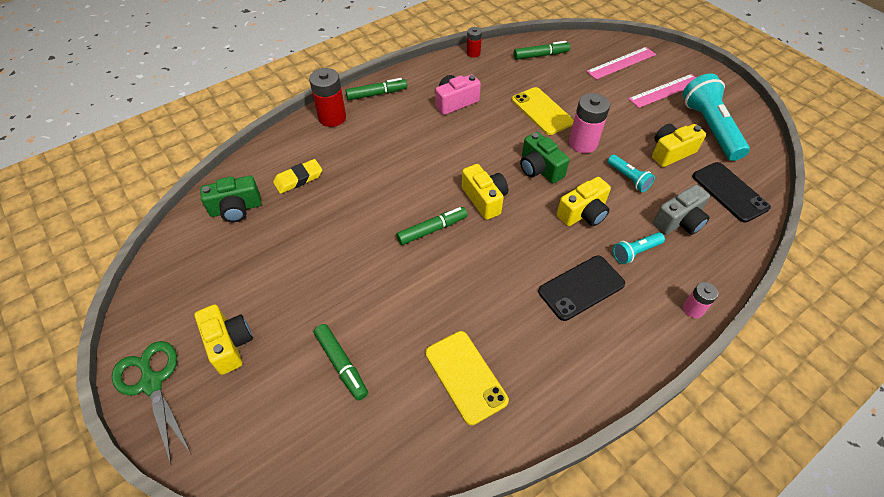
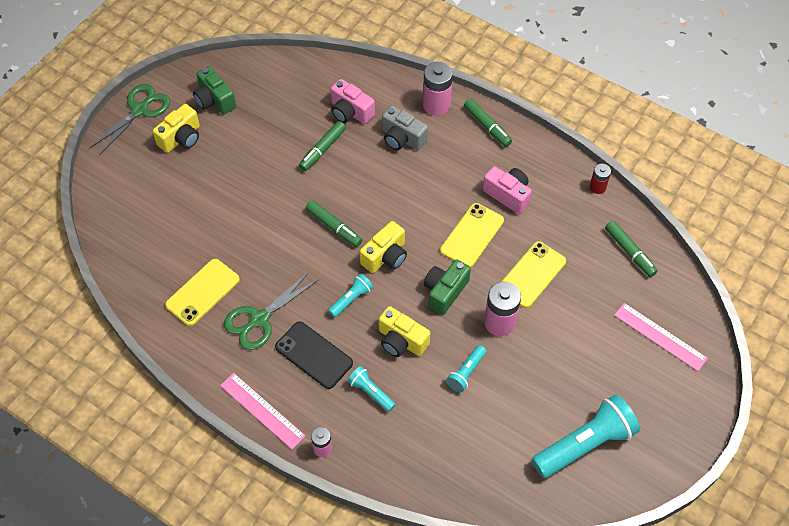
camera: 70 degrees right, 5 degrees up
green camera [200,176,261,222] -> green camera moved to [193,66,236,115]
yellow eraser [273,159,322,194] -> pink camera [331,79,375,124]
red battery [309,68,346,127] -> pink battery [423,62,453,116]
green marker [314,324,368,401] -> green marker moved to [299,121,346,171]
pink ruler [628,74,696,108] -> pink ruler moved to [220,373,305,449]
yellow camera [652,124,706,167] -> none
grey camera [653,184,710,235] -> grey camera moved to [382,106,428,150]
black phone [692,162,771,223] -> none
none -> green scissors [224,272,319,350]
none -> turquoise flashlight [328,274,373,318]
none -> yellow phone [440,203,504,268]

